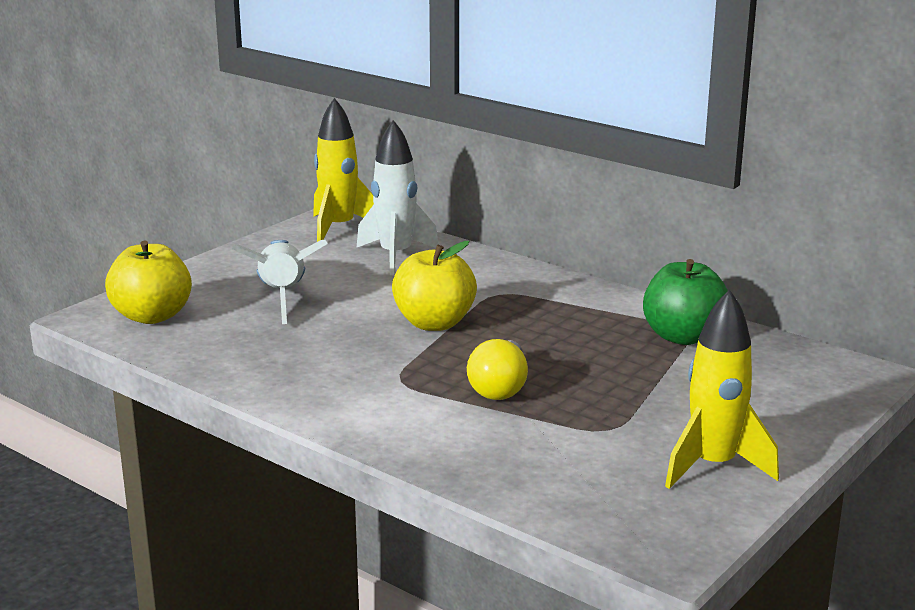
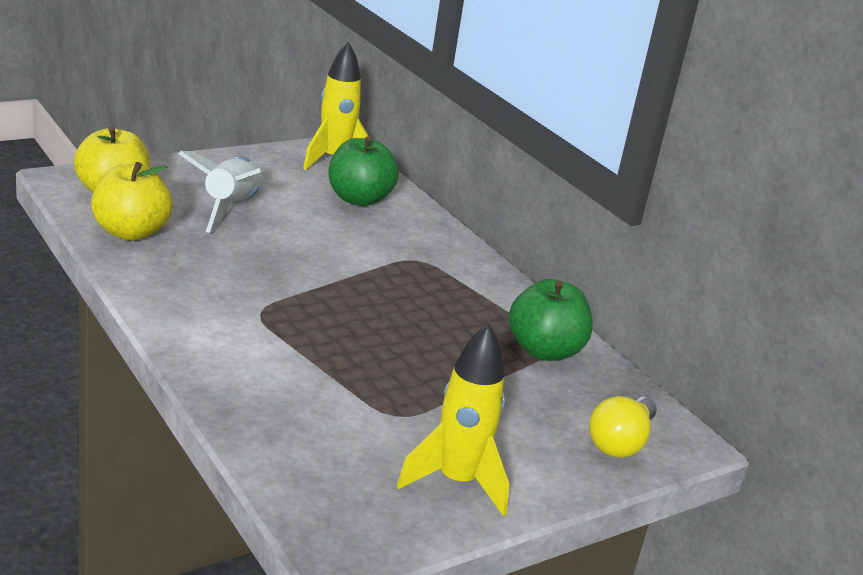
camera: 15 degrees right, 5 degrees up
white rocket [357,120,439,275] -> green apple [328,136,399,206]
yellow apple [392,241,477,331] -> yellow apple moved to [91,162,173,241]
yellow light bulb [467,339,528,400] -> yellow light bulb moved to [589,396,657,458]

